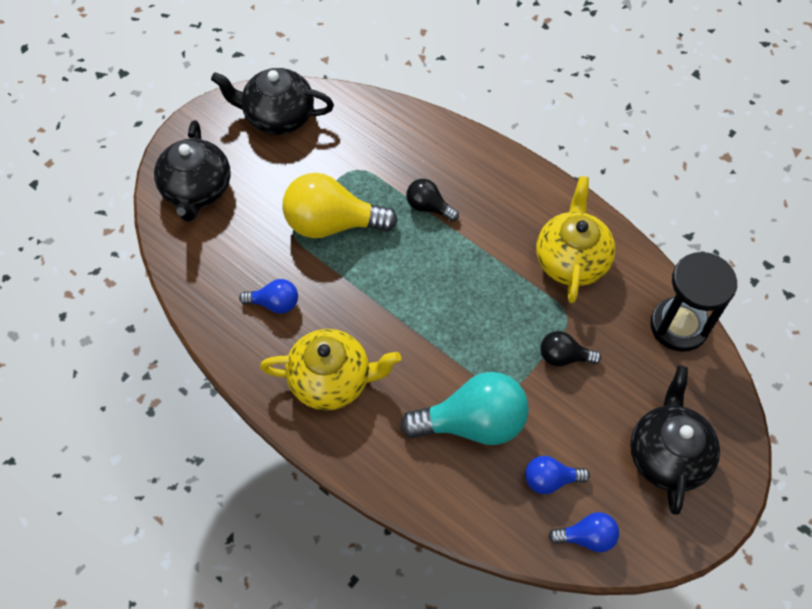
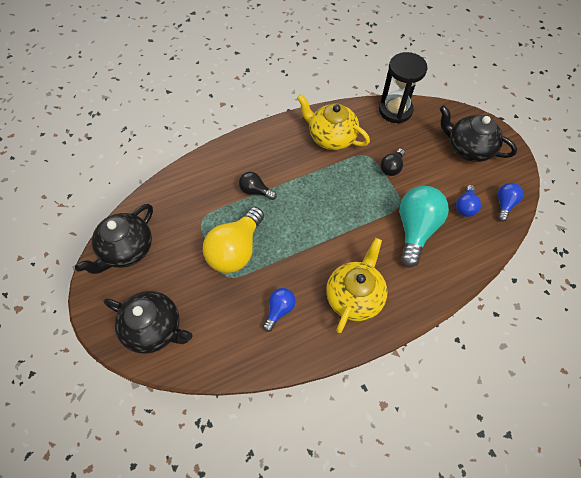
camera: 65 degrees left, 0 degrees up
black light bulb [406,179,459,222] -> black light bulb turned 60 degrees clockwise [239,172,277,200]

